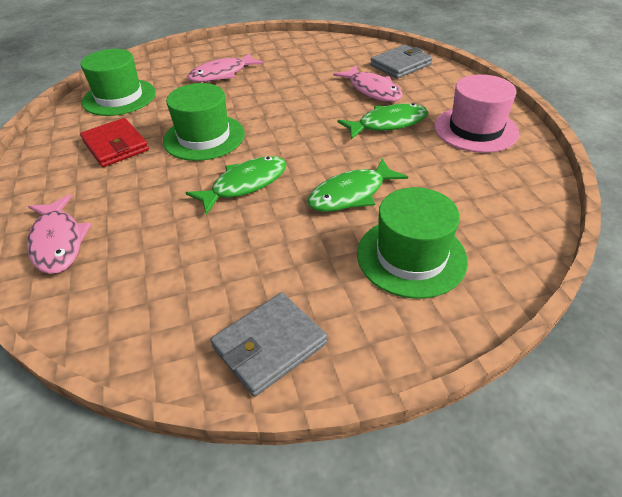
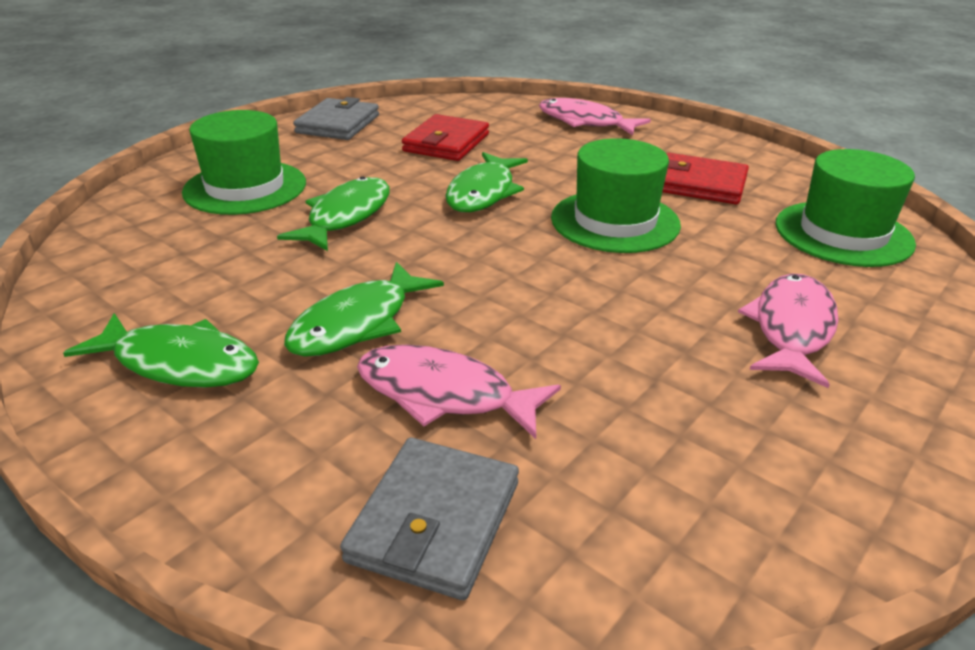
camera: 145 degrees right, 10 degrees down
pink hat [434,74,519,153] -> green fish [63,313,259,388]
none -> red wallet [402,114,489,161]

